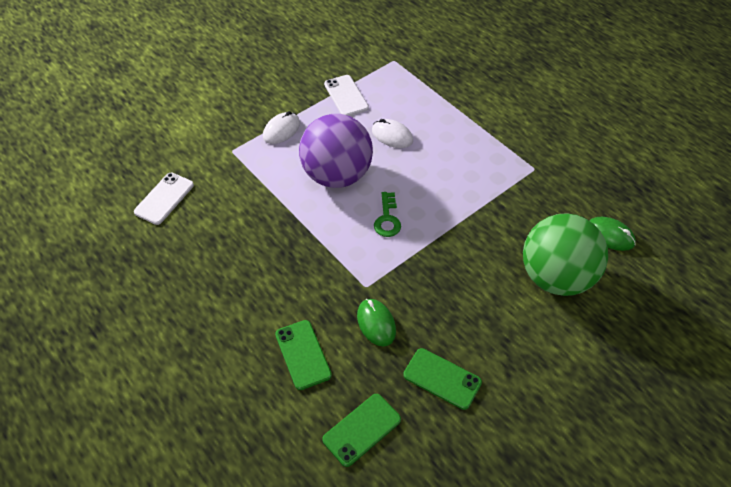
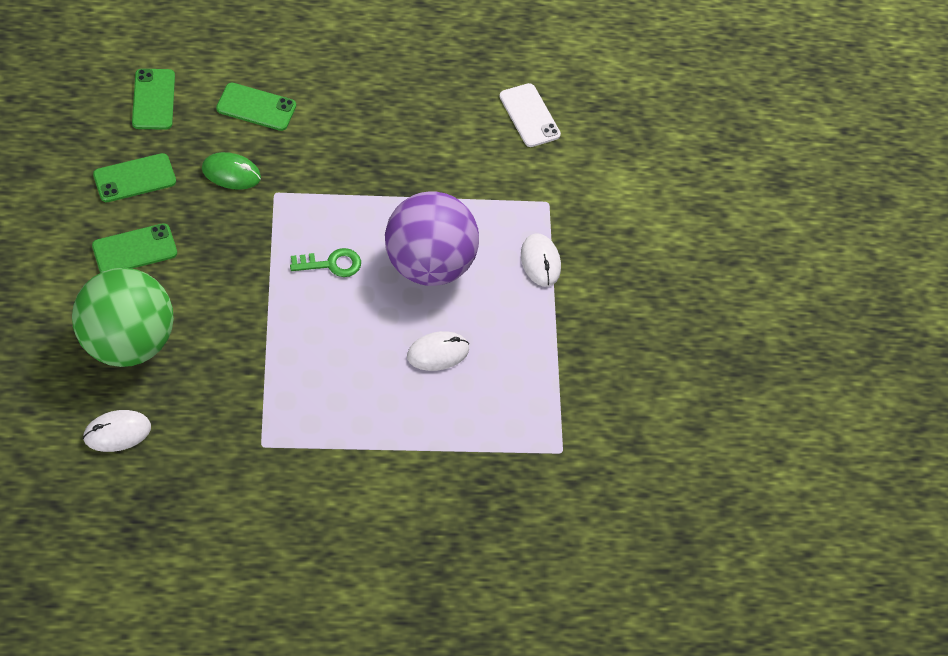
camera: 120 degrees right, 5 degrees up
white phone [324,75,369,116] -> none
green key [374,192,401,237] -> green key turned 135 degrees clockwise [290,248,361,277]
green mouse [589,217,636,251] -> white mouse [83,410,151,452]
none -> green phone [92,223,177,273]

